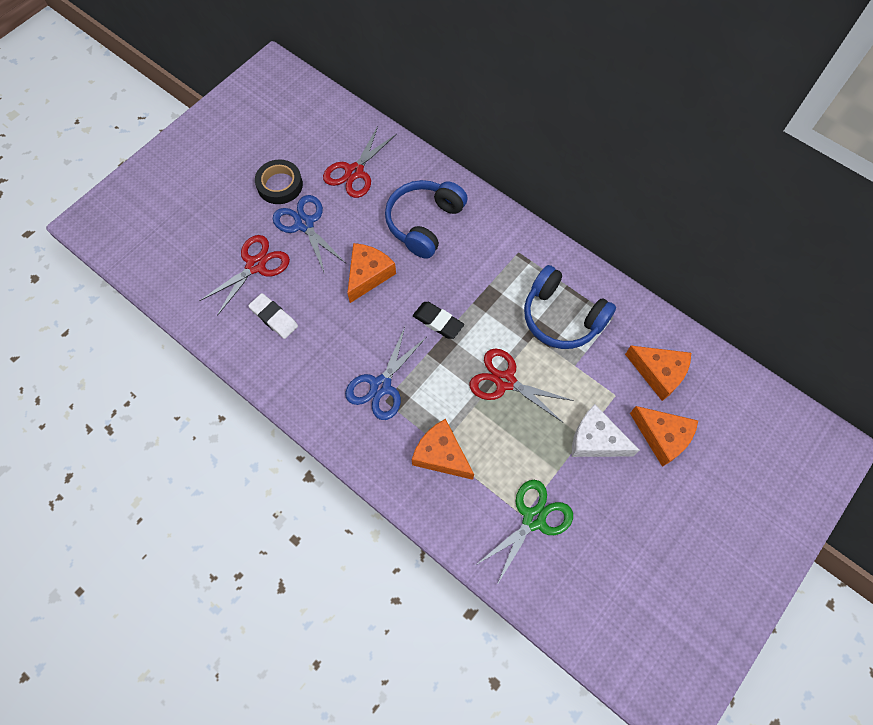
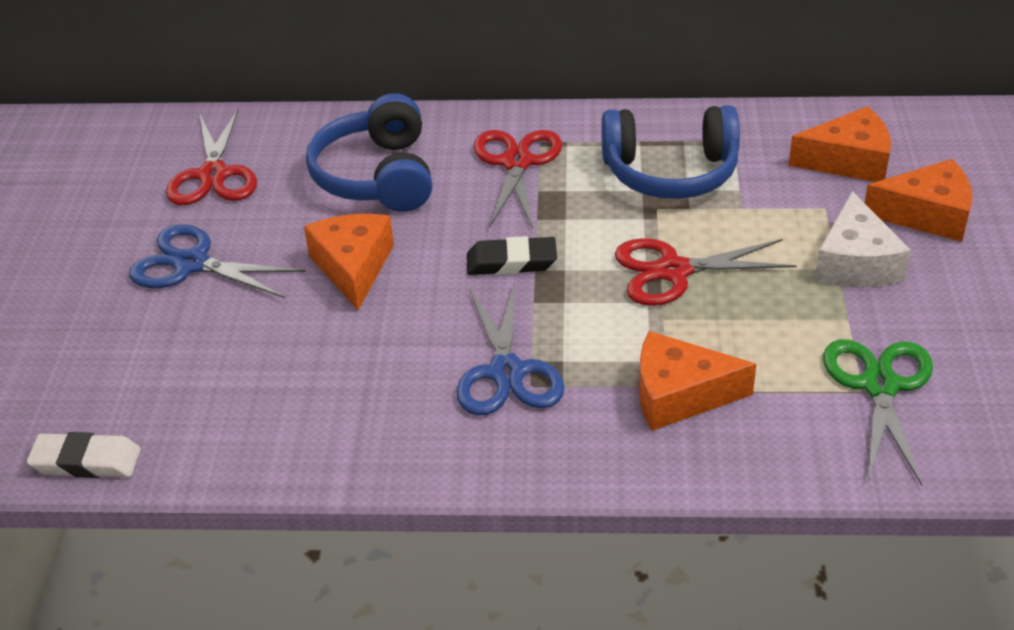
camera: 35 degrees left, 25 degrees down
red scissors [199,235,290,316] -> red scissors moved to [474,130,562,229]
white eraser [248,293,298,339] -> white eraser moved to [27,432,141,478]
black tape [255,159,303,204] -> none
white cheese [572,404,640,457] -> white cheese turned 75 degrees counterclockwise [815,191,911,287]

